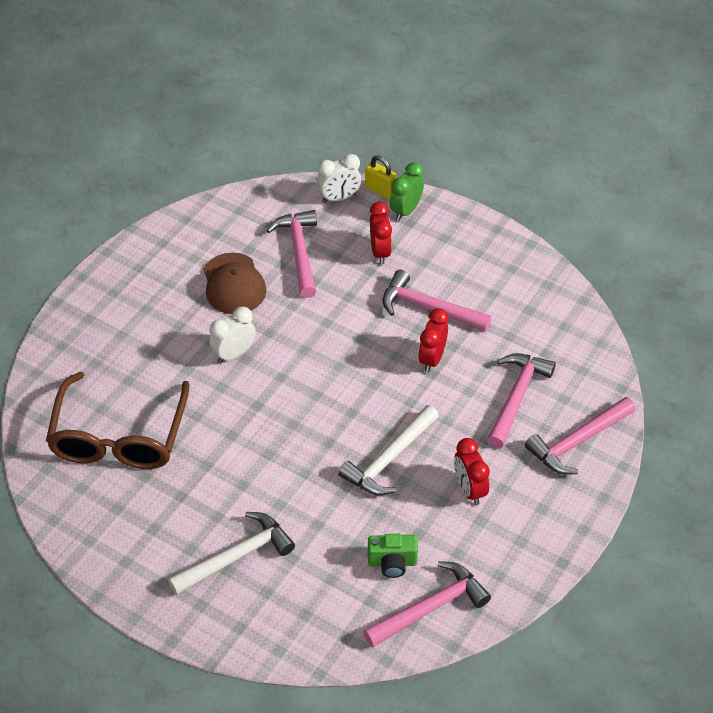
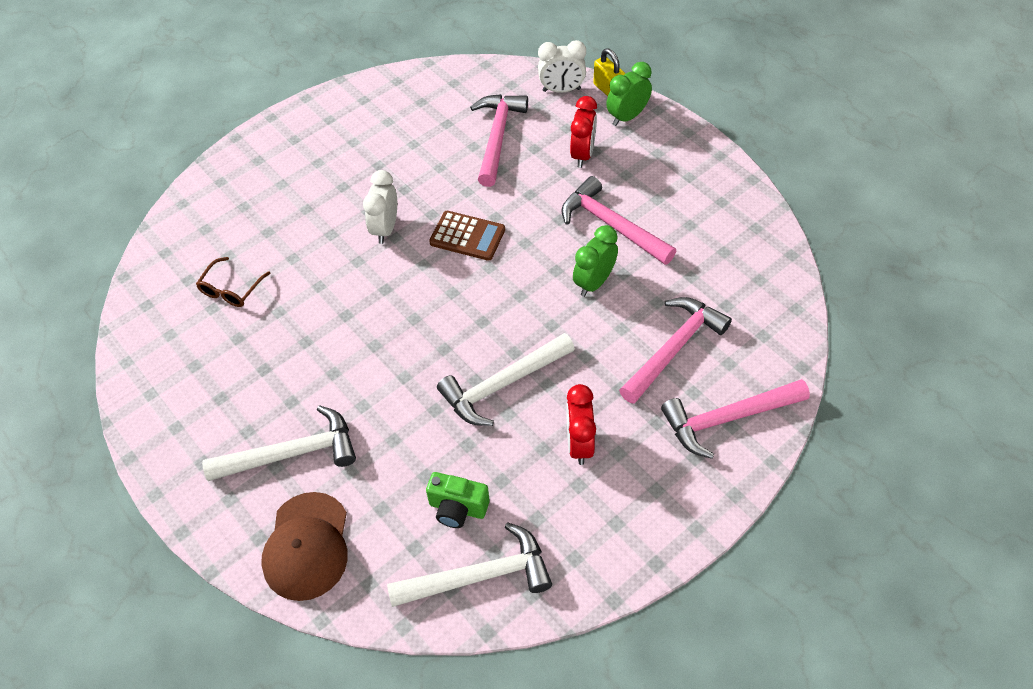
camera: 20 degrees right, 5 degrees up
brown glasses [46,372,189,469] -> brown glasses [196,257,270,307], size x0.41
brown cap [204,253,266,314] -> brown cap moved to [261,492,348,601]
white clock [209,307,256,363] -> white clock turned 60 degrees counterclockwise [363,170,397,244]
pink hammer [363,561,491,648] -> white hammer [387,522,552,607]
red clock [418,308,448,373] -> green clock [573,225,618,297]
none -> brown calculator [429,211,505,261]

